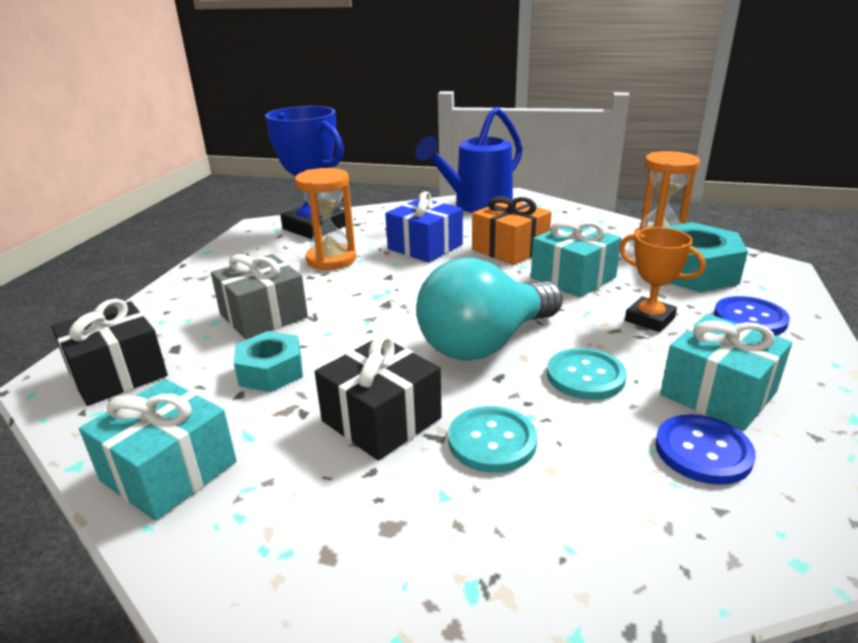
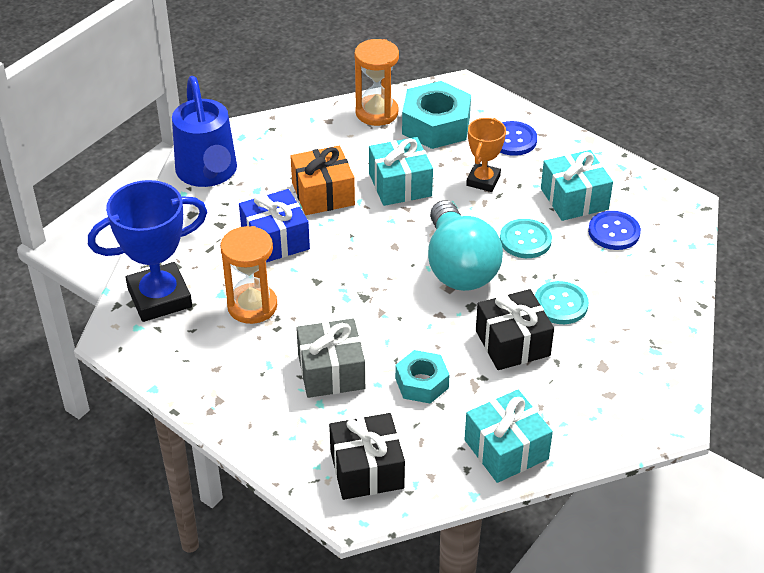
camera: 65 degrees left, 15 degrees up
orange trophy [619,227,705,332] -> orange trophy turned 45 degrees counterclockwise [466,118,506,192]

